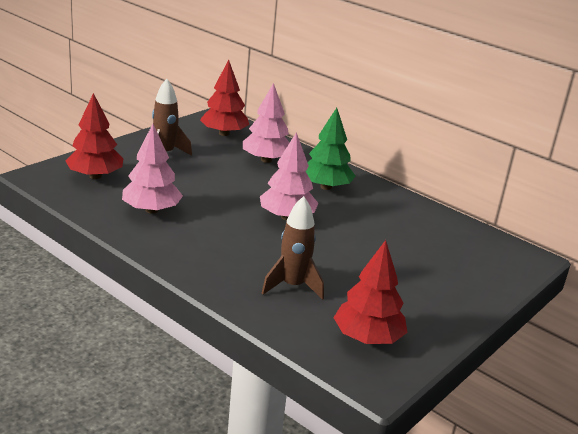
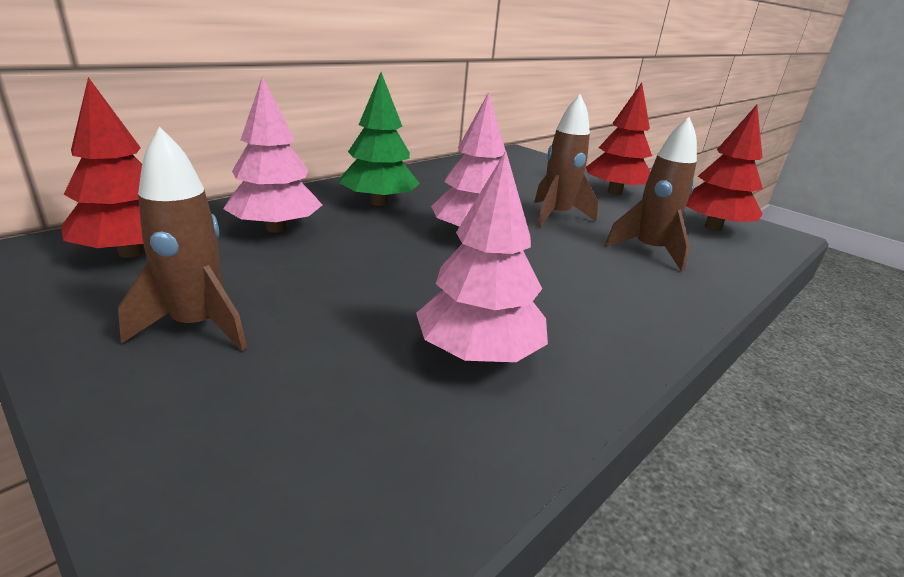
camera: 85 degrees left, 0 degrees up
red tree [66,93,123,179] -> red tree moved to [586,83,652,195]
none -> brown rocket [534,94,598,227]

